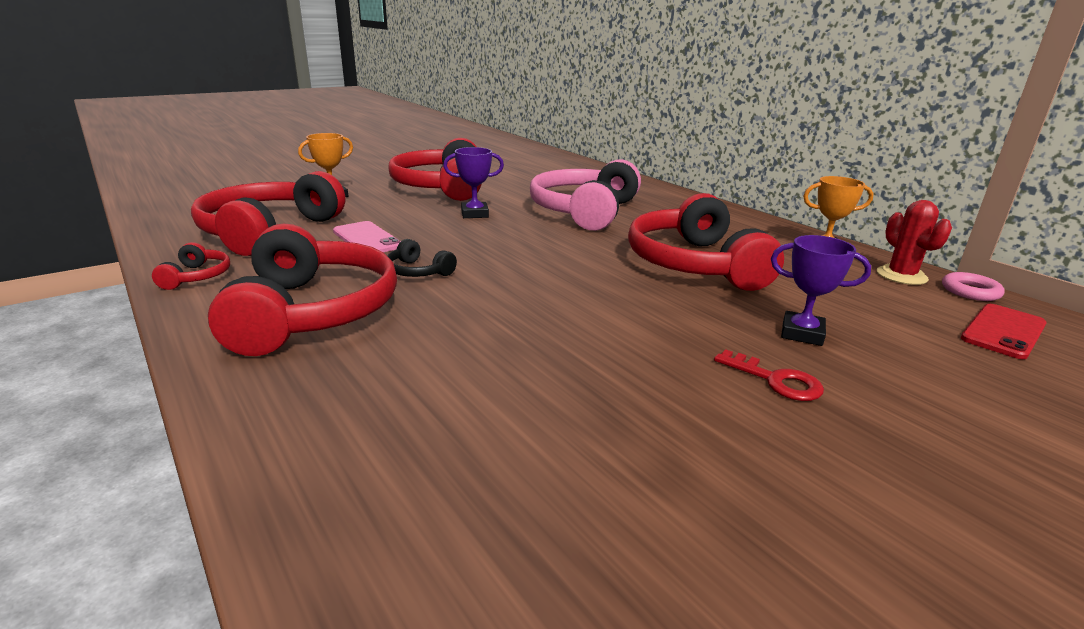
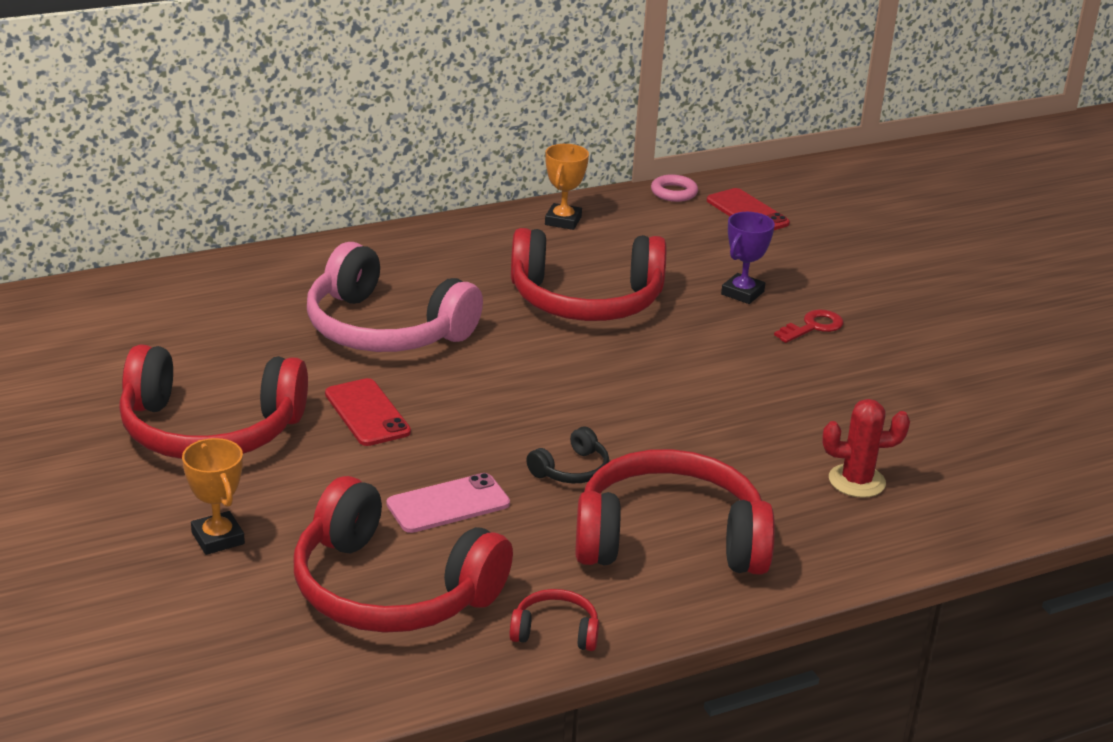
camera: 80 degrees left, 5 degrees up
purple trophy [443,147,504,218] -> red phone [325,378,411,446]
red cactus [877,200,952,285] -> red cactus moved to [822,399,910,498]

